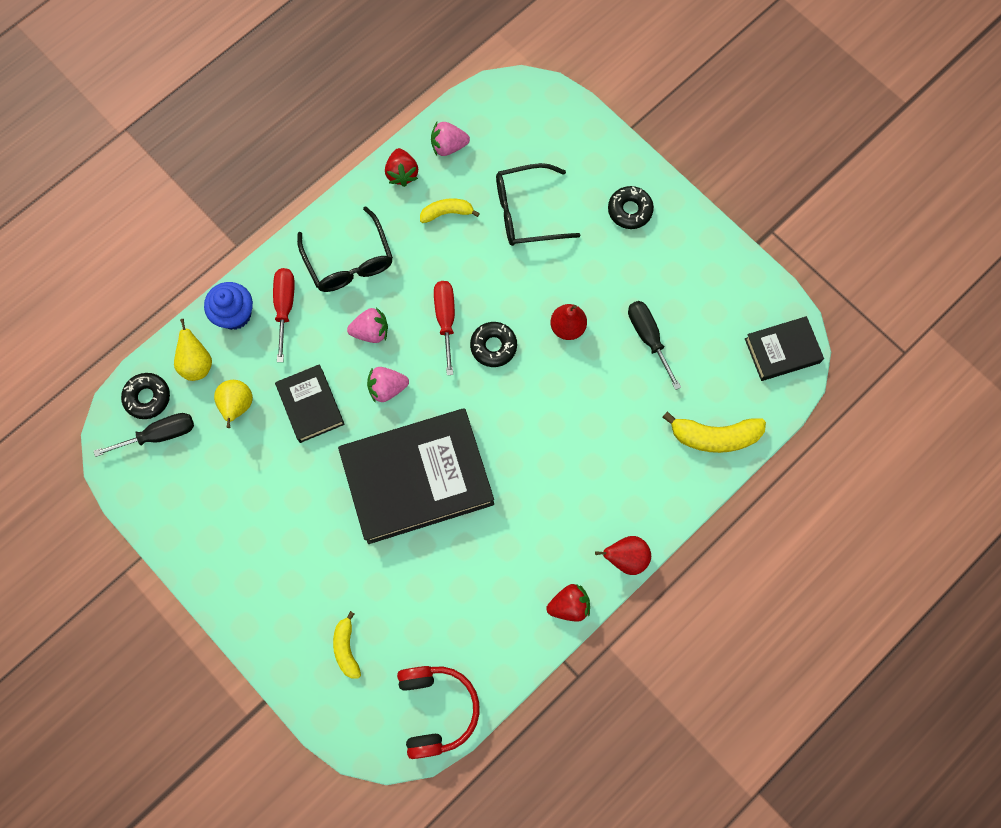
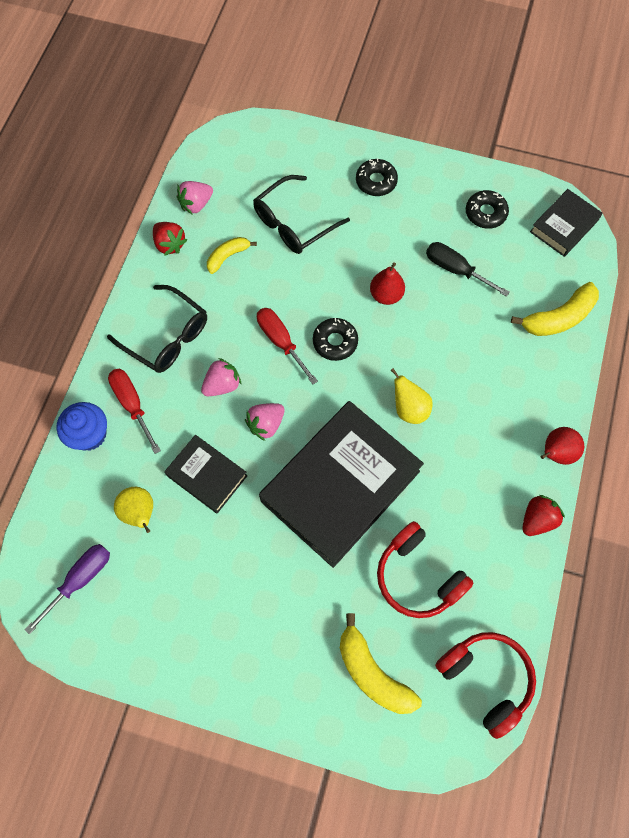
camera: 30 degrees left, 5 degrees down
black screwdriver [94,413,194,457] -> purple screwdriver [25,544,110,635]
black donut [121,373,170,419] -> black donut moved to [466,190,509,229]
yellow pear [174,319,212,381] -> yellow pear moved to [391,368,433,424]
yellow banana [333,611,361,678] -> yellow banana [340,613,422,714], size x1.62
none -> red headphones [377,521,473,618]

